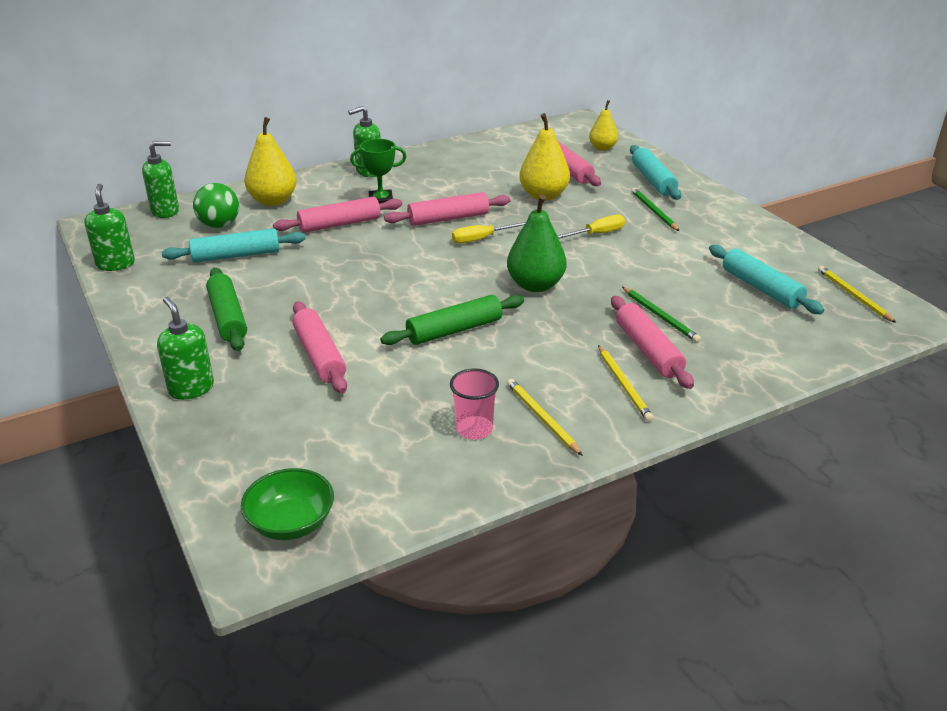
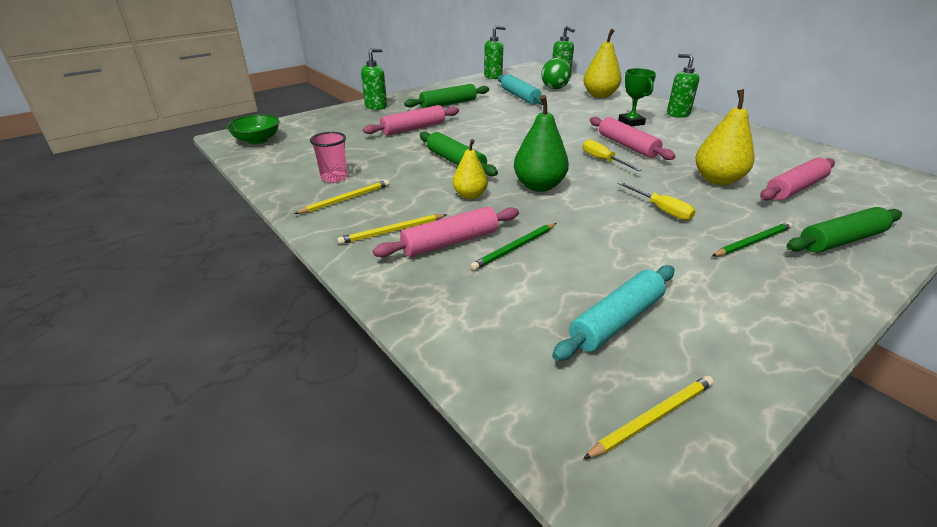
camera: 80 degrees right, 0 degrees up
pink rolling pin [273,197,402,233] -> none
yellow pear [589,100,618,151] -> yellow pear moved to [453,139,488,199]
turquoise rolling pin [630,145,681,200] -> green rolling pin [787,207,902,253]

